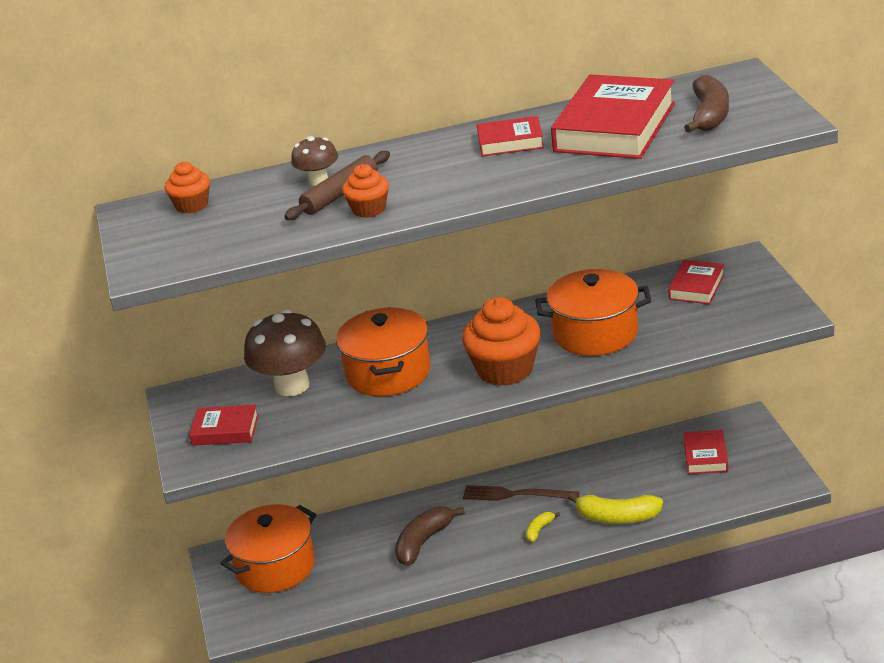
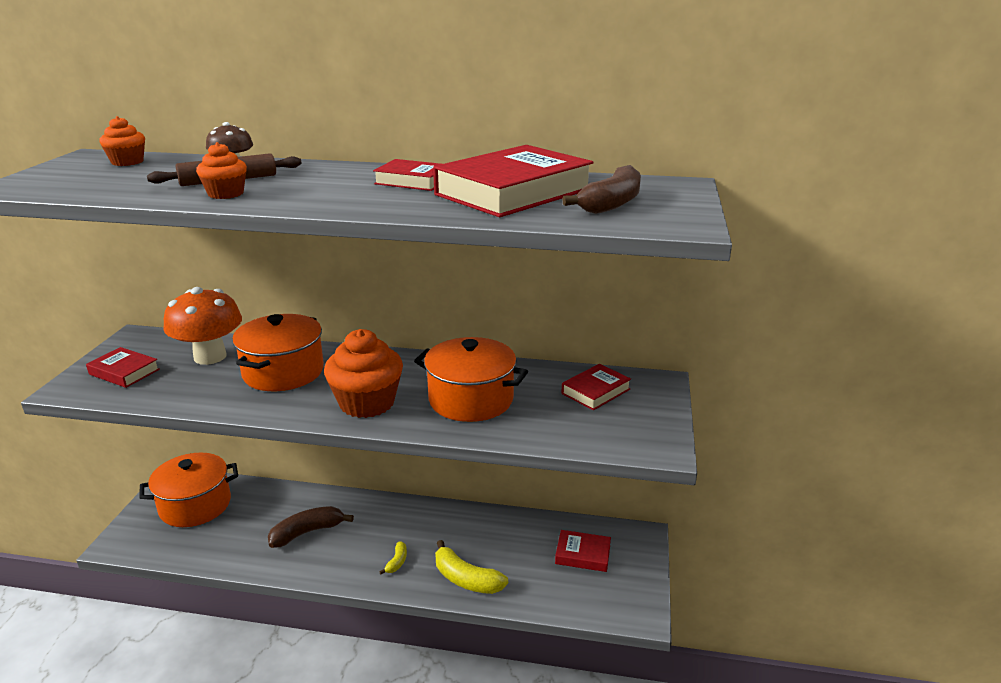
camera: 20 degrees right, 5 degrees down
brown mushroom [244,309,326,396] -> orange mushroom [163,287,242,365]
brown fork [463,485,579,501] -> none
yellow banana [526,512,560,542] -> yellow banana turned 135 degrees clockwise [379,541,407,574]
red book [683,430,728,474] -> red book turned 75 degrees clockwise [555,530,611,572]

